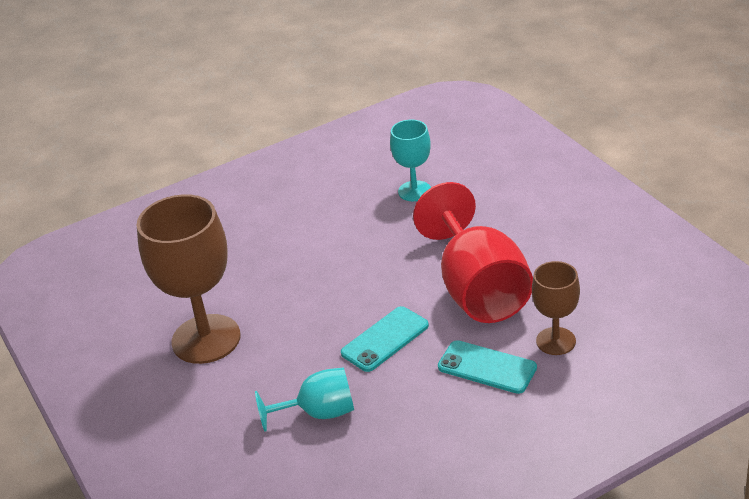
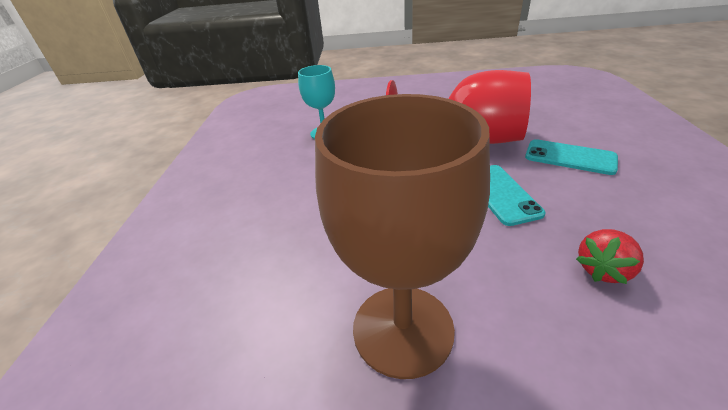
camera: 60 degrees left, 0 degrees up
turquoise goblet [255,367,354,431] -> red strawberry [576,229,644,284]
turquoise phone [438,340,537,394] -> turquoise phone turned 60 degrees clockwise [525,139,618,175]
brown goblet [532,261,580,355] -> none

